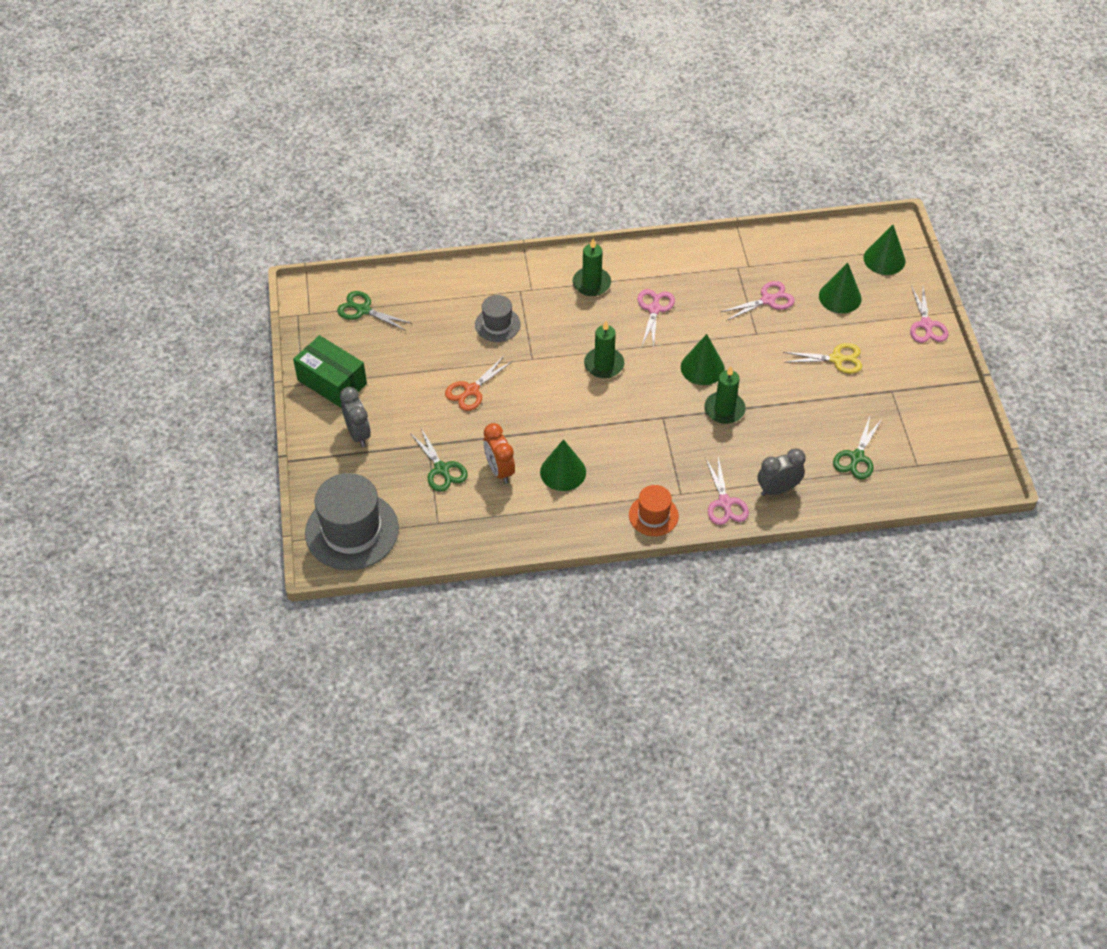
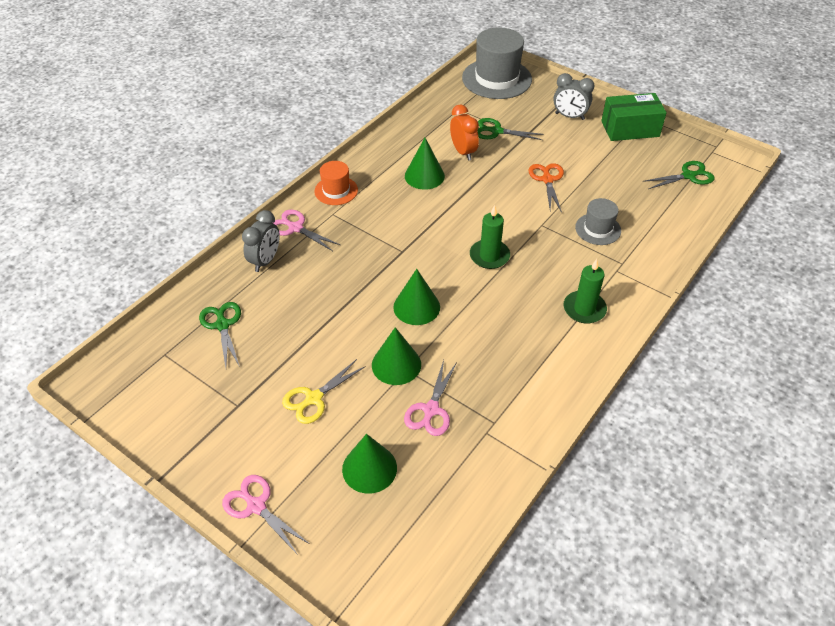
camera: 135 degrees right, 5 degrees down
orange clock [483,423,515,484] -> orange clock turned 45 degrees clockwise [450,105,479,161]
pink scissors [638,289,675,349] -> none
green candle [704,366,746,424] -> none
green cone [864,225,905,275] -> green cone moved to [372,327,421,385]

